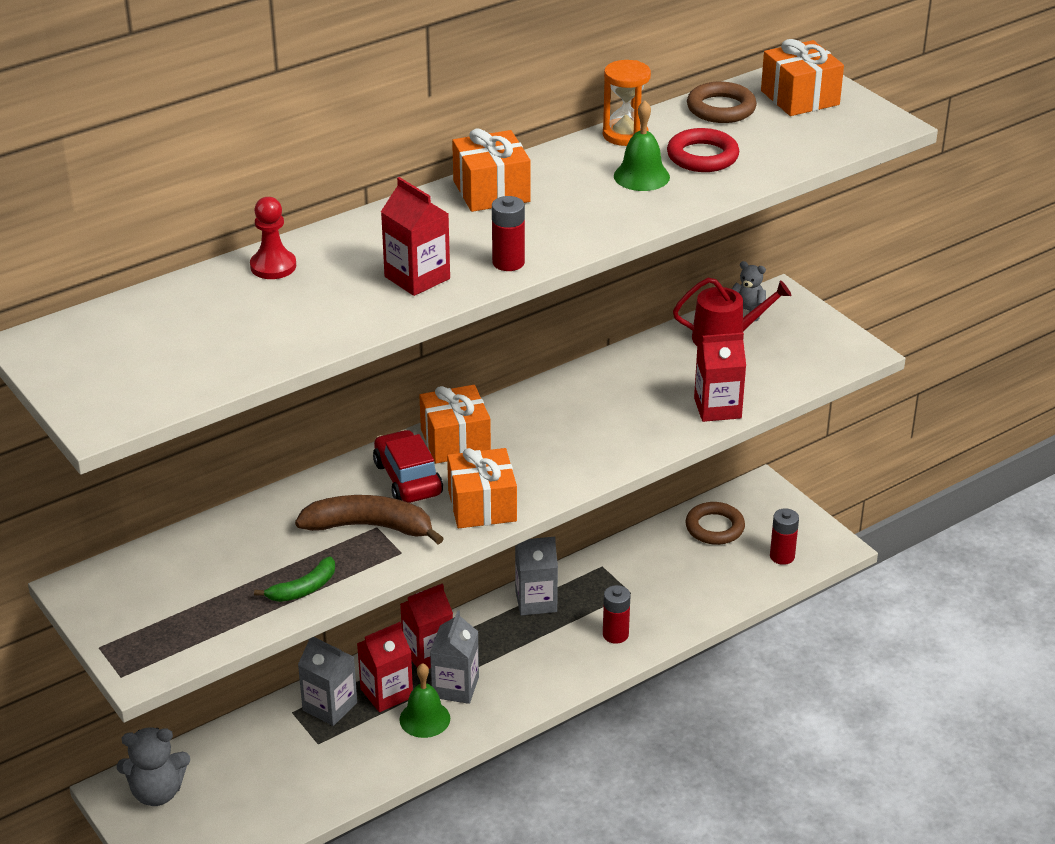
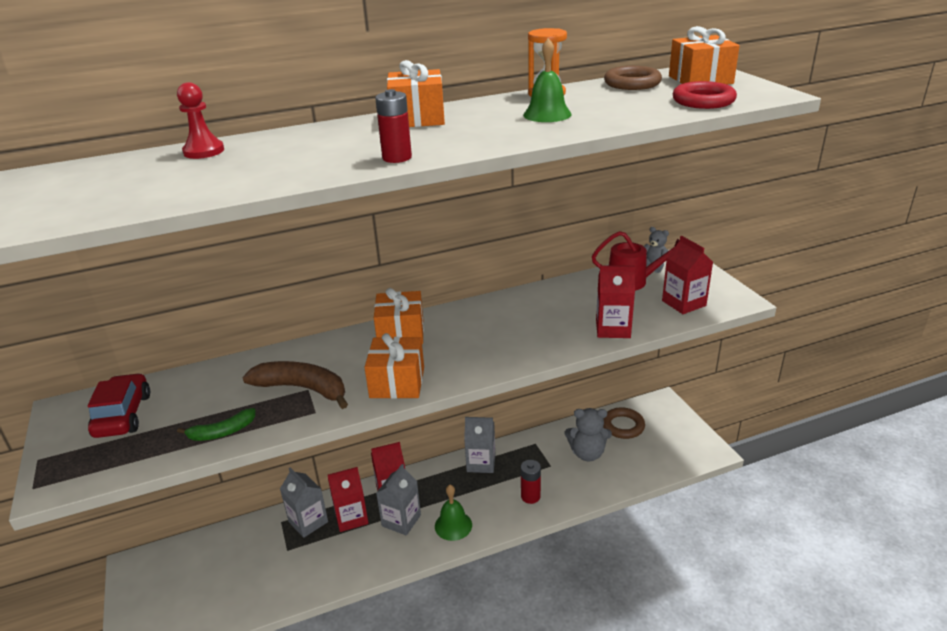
camera: 15 degrees right, 5 degrees down
grey teddy bear [117,728,190,806] -> grey teddy bear moved to [565,408,612,461]
red car [373,429,443,503] -> red car moved to [88,373,150,438]
red carton [381,177,450,296] -> red carton moved to [662,236,713,314]
green bell [399,663,450,738] -> green bell moved to [435,485,472,541]
red ring [667,128,739,172] -> red ring moved to [673,81,737,109]
red battery [770,508,799,565] -> none

